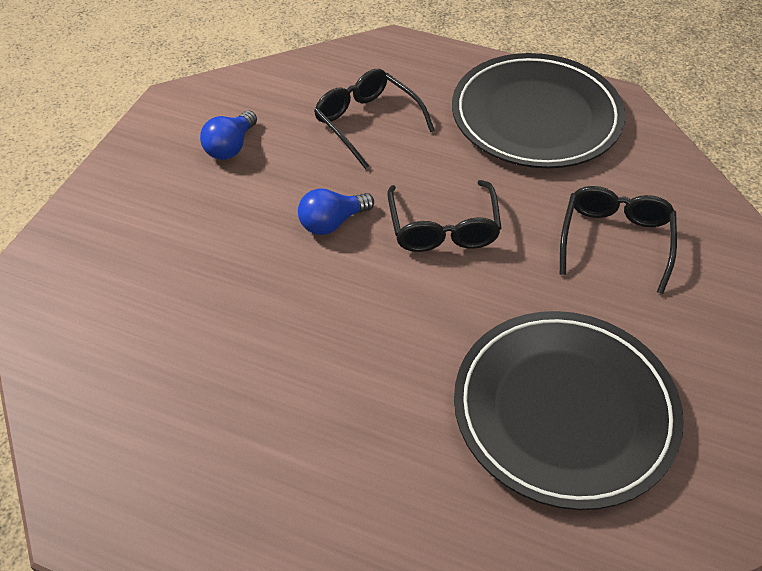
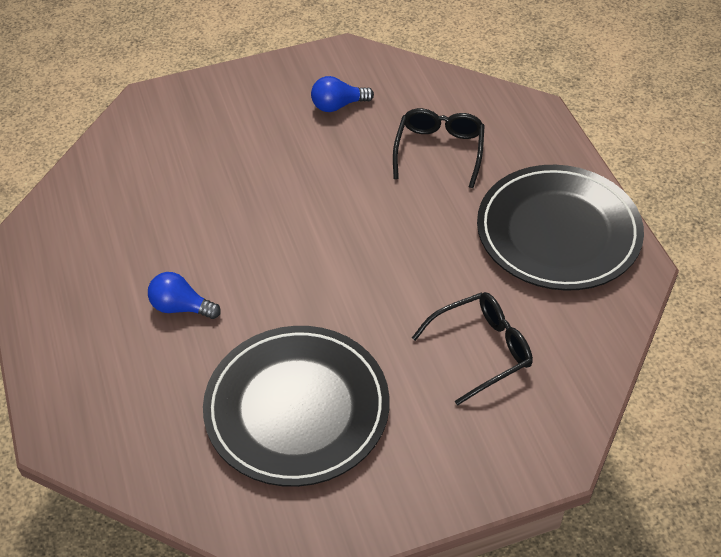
camera: 50 degrees right, 0 degrees up
blue light bulb [298,188,374,235] -> blue light bulb moved to [148,272,221,319]
black glasses [388,180,502,252] -> none

